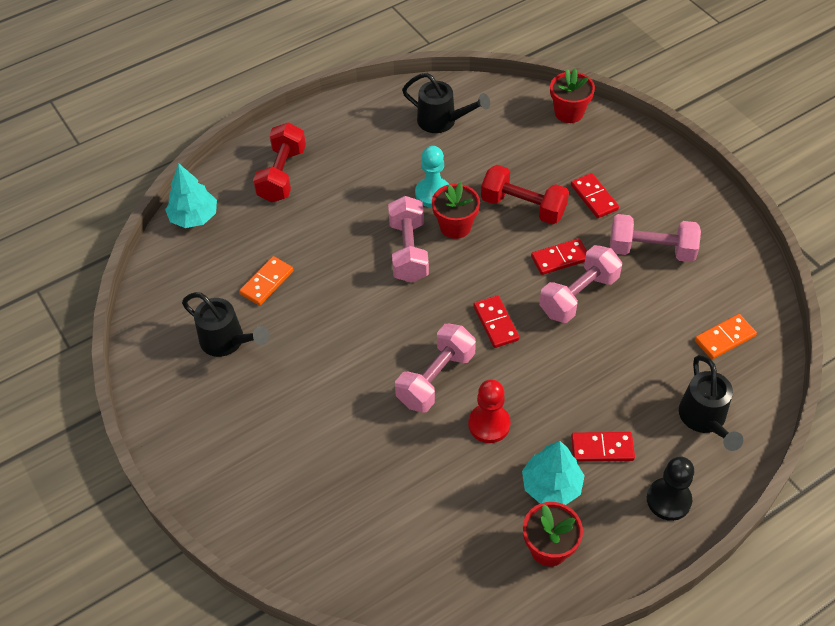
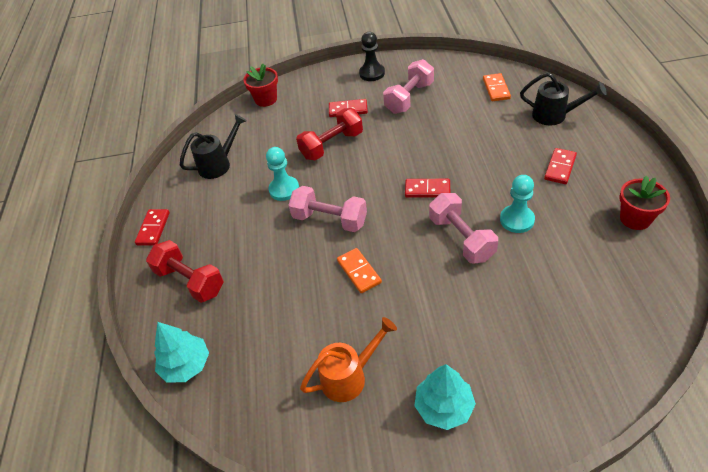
camera: 60 degrees left, 5 degrees down
black watering can [182,292,270,357] -> orange watering can [300,317,397,402]
orange domino [239,256,293,306] -> orange domino moved to [337,248,382,293]
red flower pot [432,182,480,239] -> none
red pawn [468,379,511,443] -> turquoise pawn [500,175,535,233]
turquoise tree [522,441,585,505] -> turquoise tree moved to [414,364,476,430]
red domino [531,238,587,275] -> red domino moved to [135,209,170,246]
pink dumbbell [539,245,622,323] -> none
black pawn [647,456,694,521] -> black pawn moved to [359,32,385,81]

